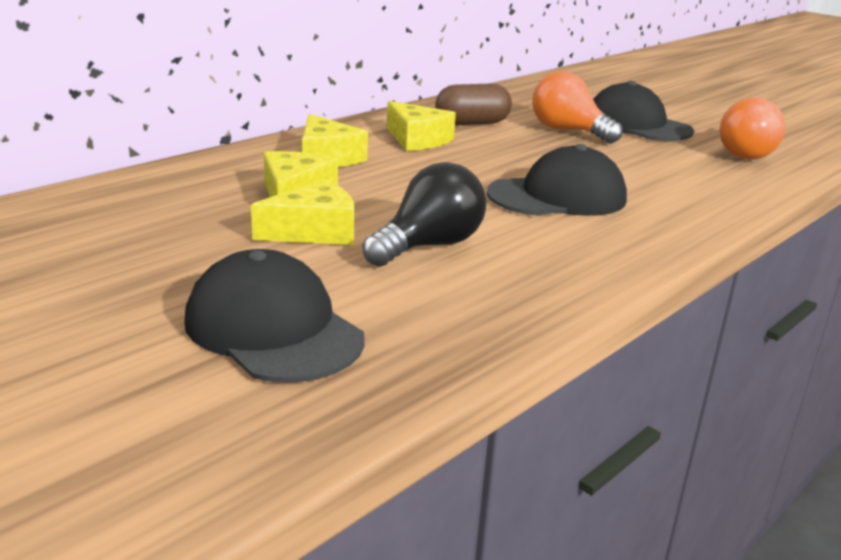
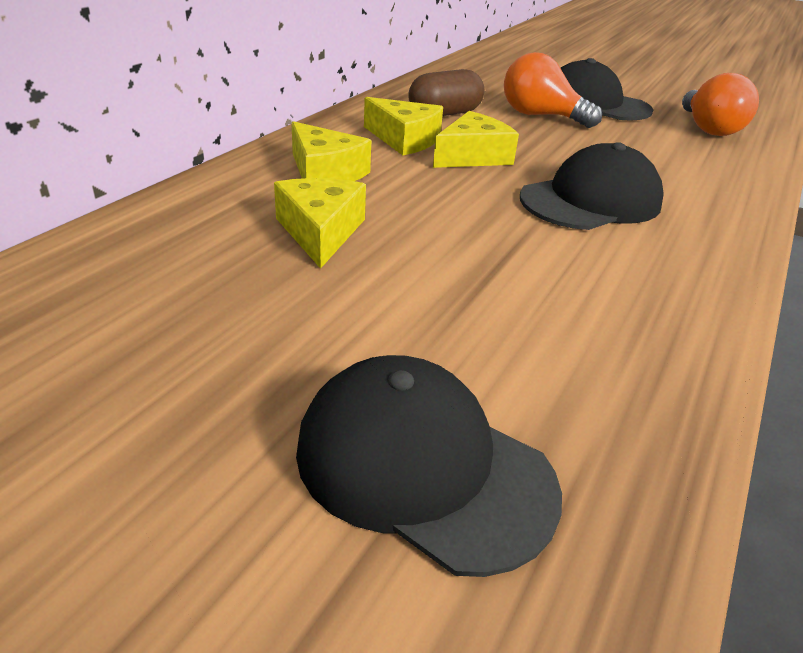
camera: 15 degrees left, 10 degrees up
yellow cheese [251,179,354,245] -> yellow cheese moved to [433,111,519,168]
black light bulb [362,162,486,267] -> none

